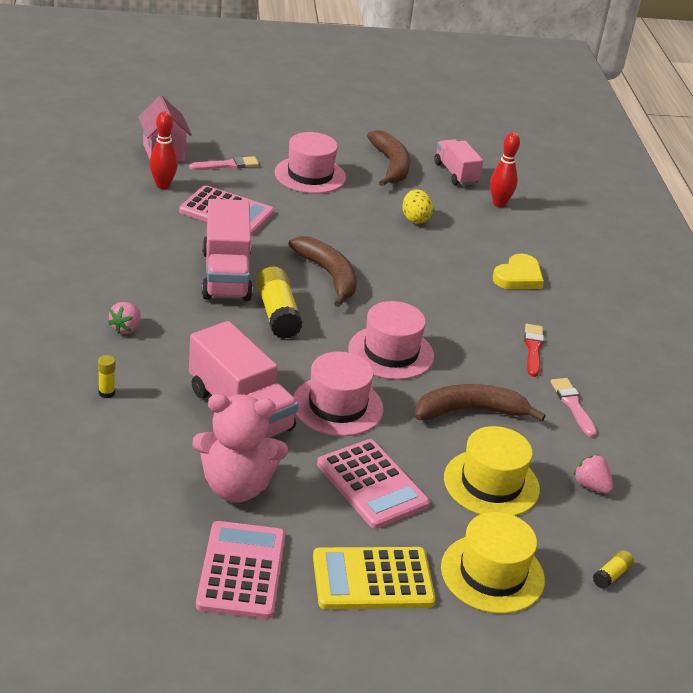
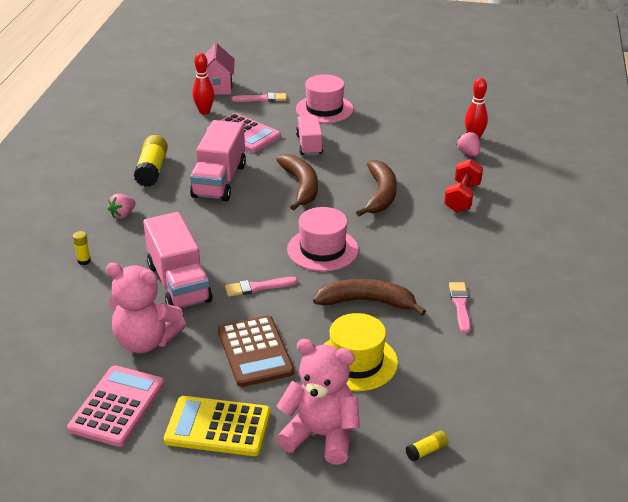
camera: 20 degrees right, 0 degrees up
yellow glue stick [256,267,302,339] -> yellow glue stick moved to [134,135,168,187]
pink hat [293,351,384,436] -> pink brush [225,277,298,297]
pink calculator [317,439,430,529] -> brown calculator [218,315,294,387]
brown banana [367,130,410,187] -> brown banana moved to [356,160,397,216]
yellow egg [402,189,433,224] -> none
pink truck [434,139,483,186] -> pink truck moved to [296,115,323,156]
yellow hat [441,512,545,614] -> pink teddy bear [276,339,360,465]
yellow heart [493,254,544,289] -> red dumbbell [444,159,483,213]
red brush [524,324,544,377] -> none
pink strawberry [573,455,613,494] -> pink strawberry moved to [457,131,480,156]

